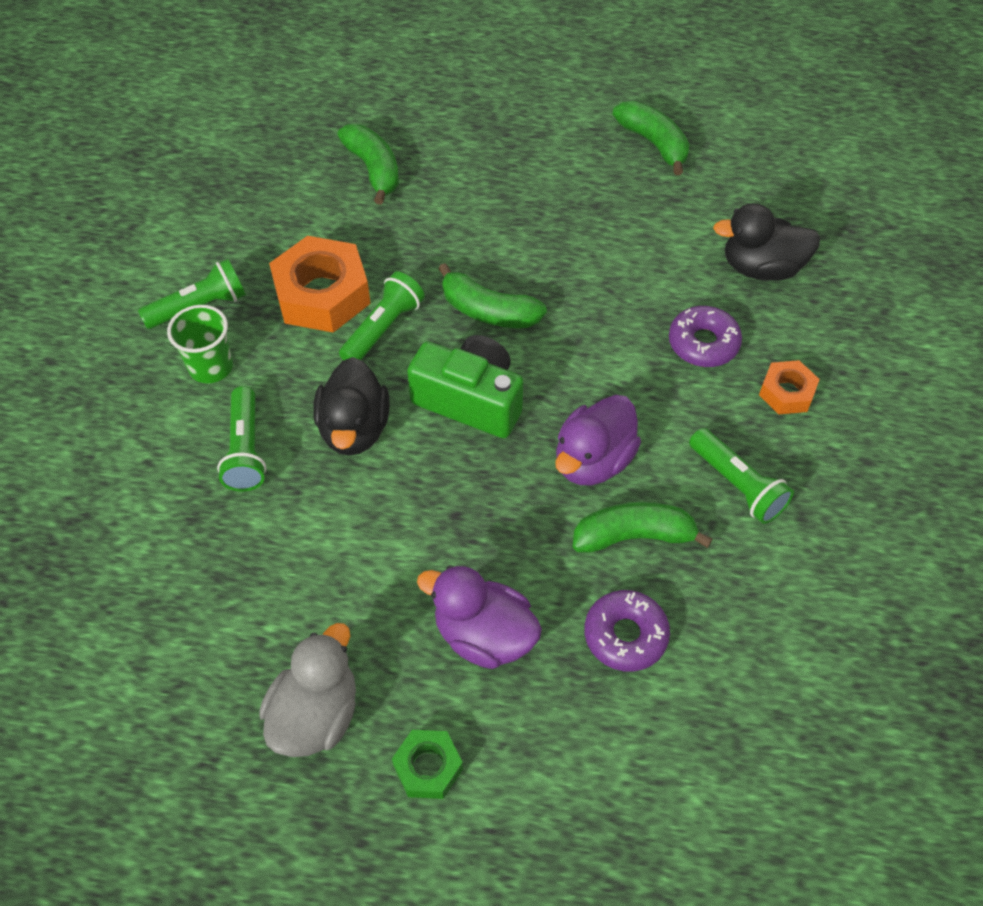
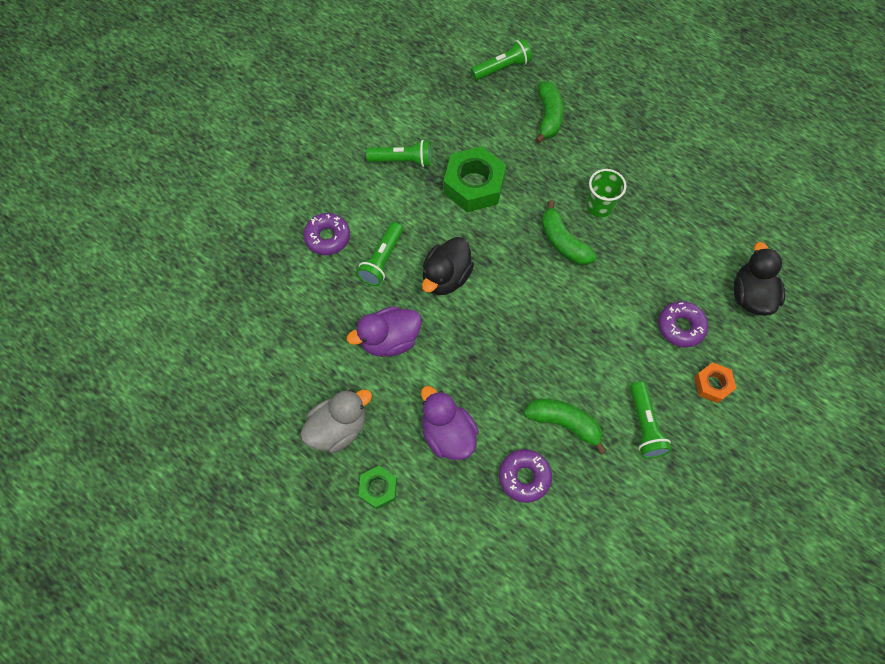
camera: 30 degrees right, 10 degrees up
green cup [167,305,233,383] -> green cup moved to [586,169,627,217]
orange nut [269,236,371,333] -> green nut [443,146,506,212]
green flashlight [339,271,425,360] -> green flashlight moved to [471,39,532,80]
green camera [407,335,524,438] -> none
purple duck [555,395,641,485] -> purple duck moved to [347,306,422,357]
green banana [613,101,690,175] -> none
black duck [713,203,820,281] -> black duck turned 60 degrees clockwise [733,242,785,316]
none -> purple donut [303,213,350,255]

